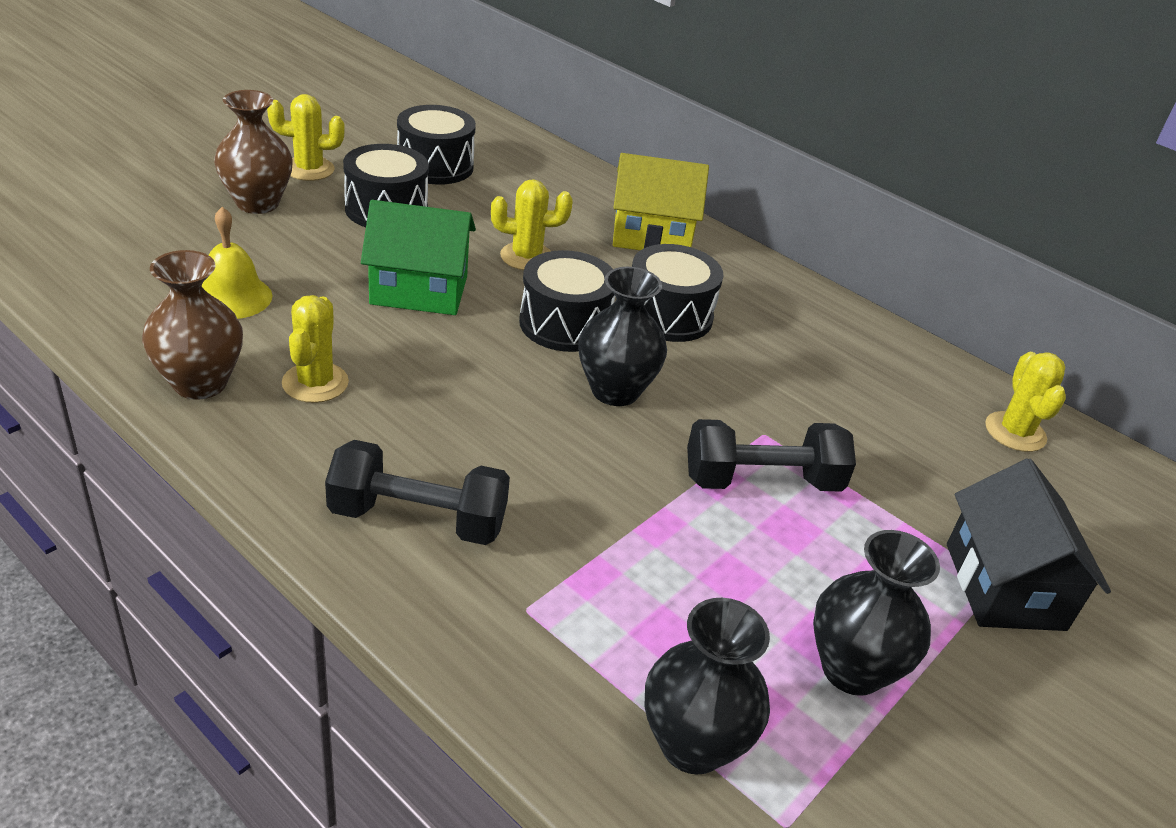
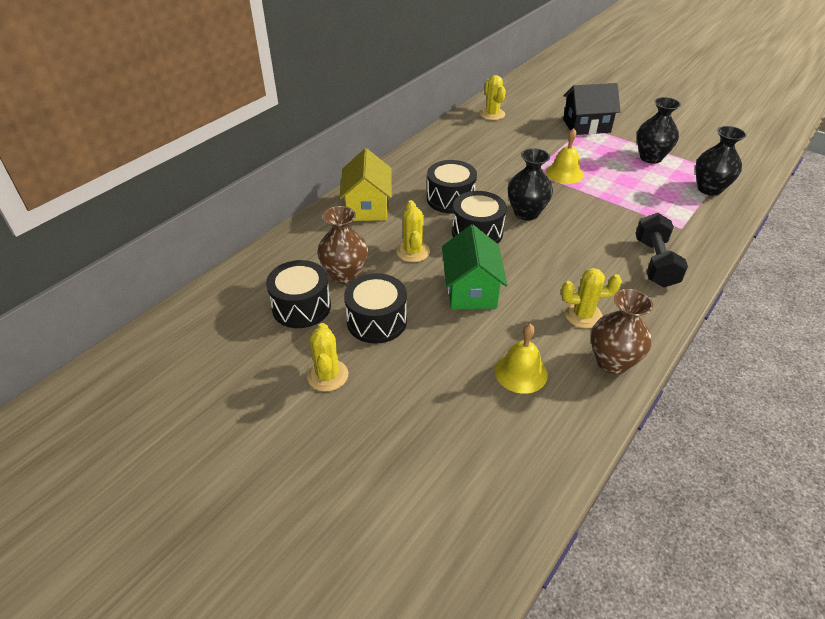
camera: 90 degrees left, 5 degrees up
brown vase [214,90,293,214] -> brown vase moved to [318,206,368,284]
black dumbbell [687,419,856,492] -> yellow bell [546,128,584,184]
yellow cactus [985,352,1066,452] -> yellow cactus turned 75 degrees clockwise [480,75,506,120]

